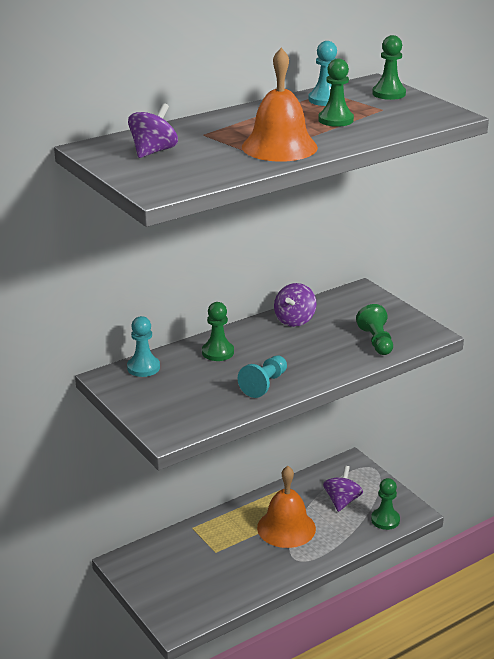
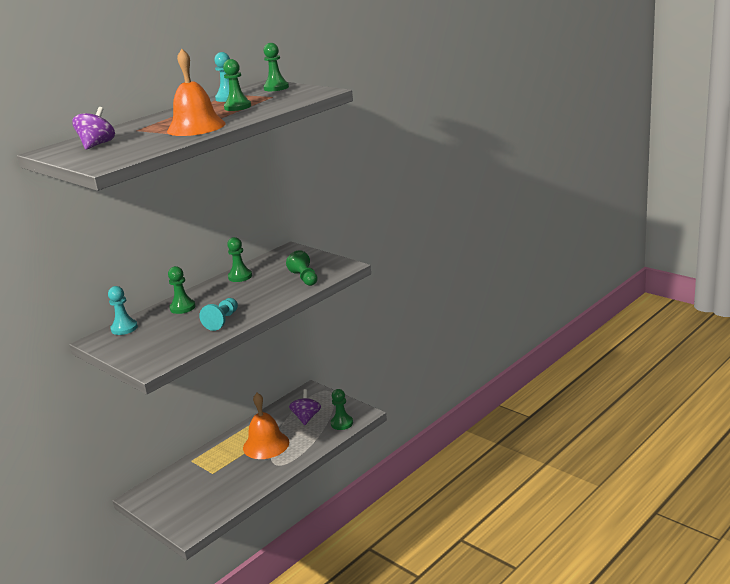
camera: 10 degrees left, 5 degrees down
purple spinning top [274,283,317,327] -> green pawn [227,237,252,282]

